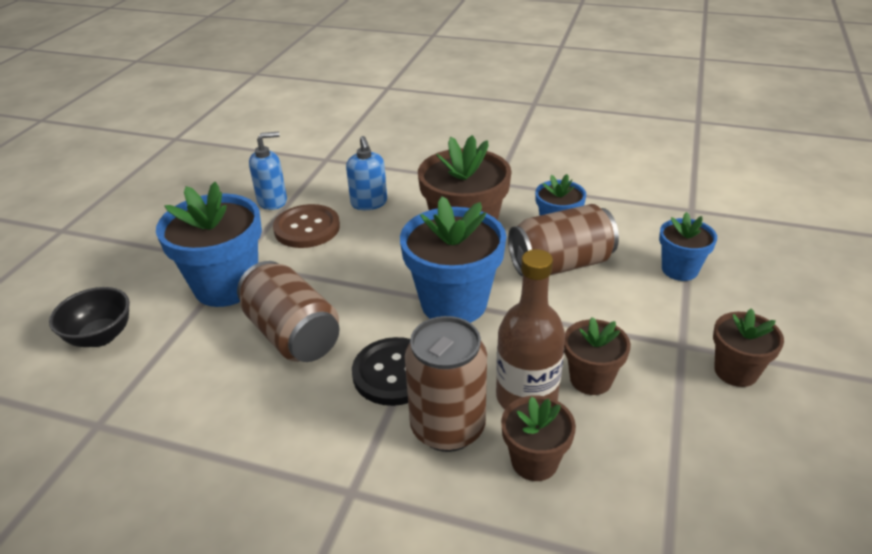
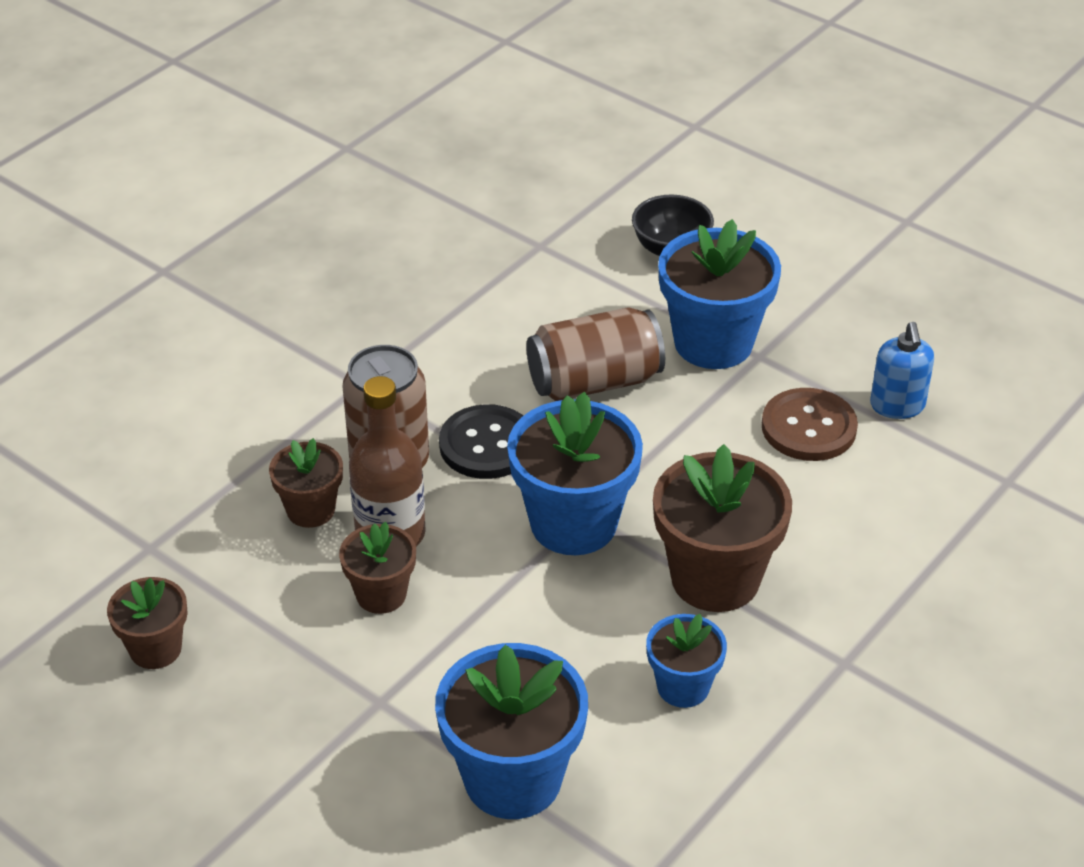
camera: 110 degrees right, 5 degrees up
blue soap dispenser [346,136,387,210] -> none
brown can [508,204,619,276] -> none
blue flower pot [659,212,717,281] -> blue flower pot [435,643,588,819], size x1.79
brown flower pot [713,308,784,387] -> brown flower pot moved to [107,577,188,669]

